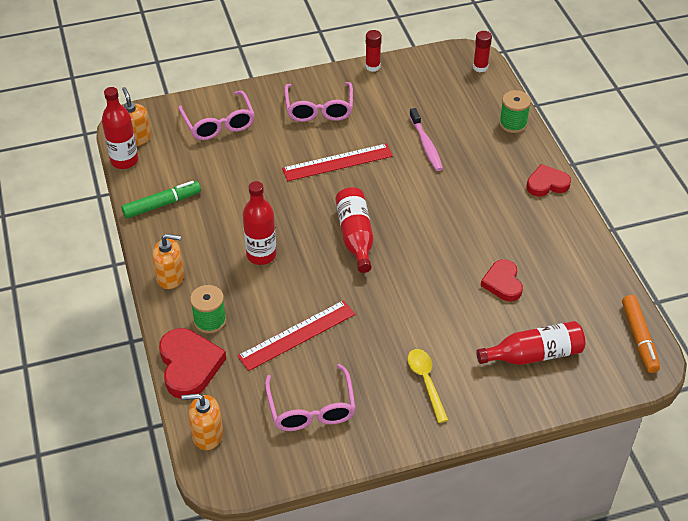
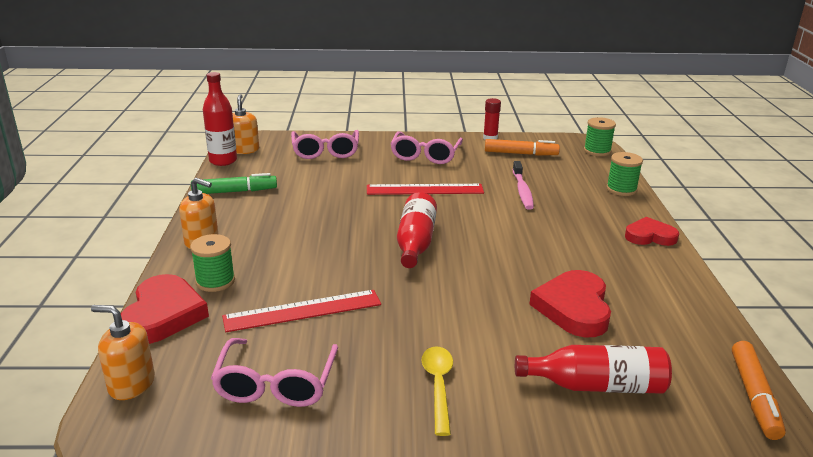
camera: 15 degrees right, 20 degrees down
red bottle [242,181,277,265] -> none
red glue stick [473,31,492,72] -> green spool [584,117,616,156]
red heart [481,259,523,301] -> red heart [529,270,611,337], size x1.53
none -> orange marker [485,139,560,156]

